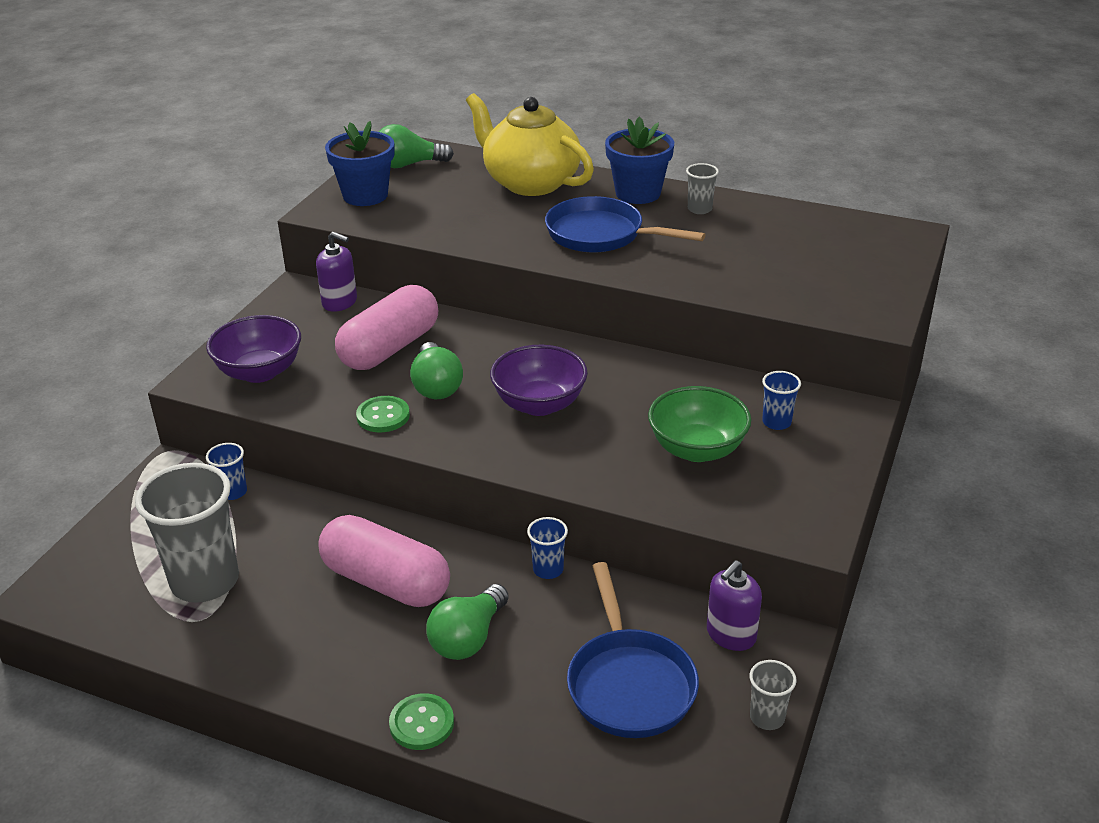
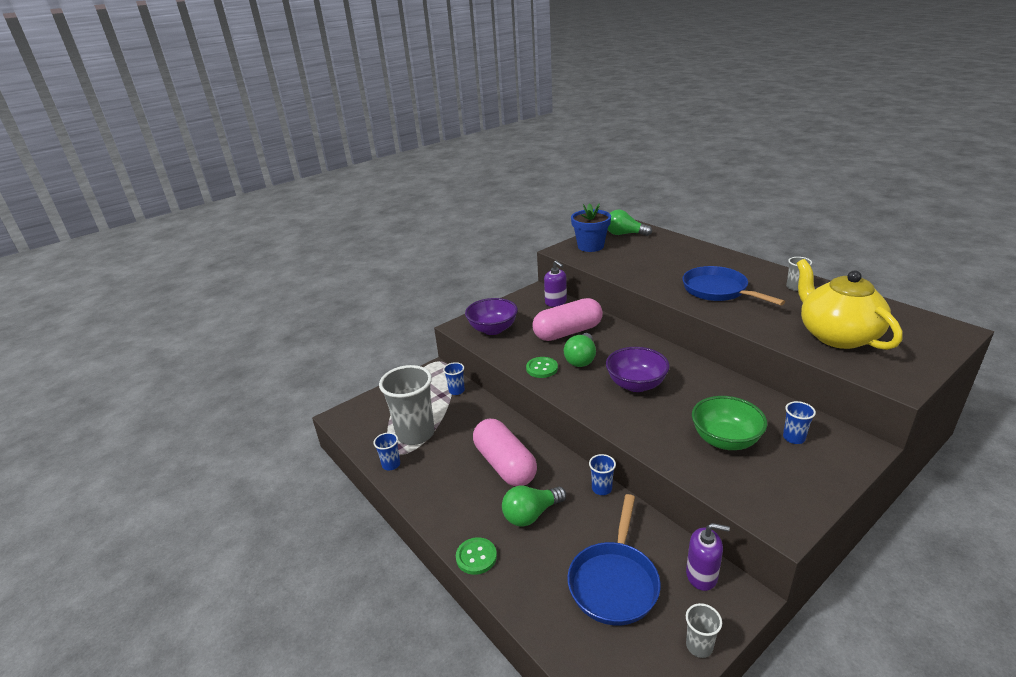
camera: 30 degrees right, 5 degrees down
yellow teapot [466,93,594,196] -> yellow teapot moved to [796,259,902,350]
blue flower pot [605,117,674,204] -> none
purple soap dispenser [707,560,762,651] -> purple soap dispenser turned 150 degrees counterclockwise [686,523,730,591]
none -> blue cup [373,433,400,470]

